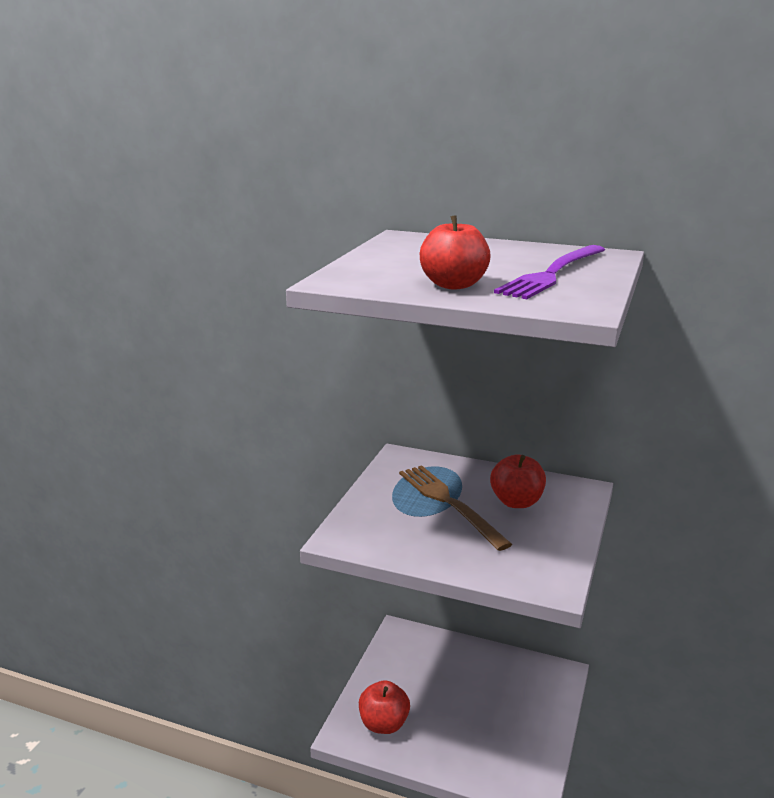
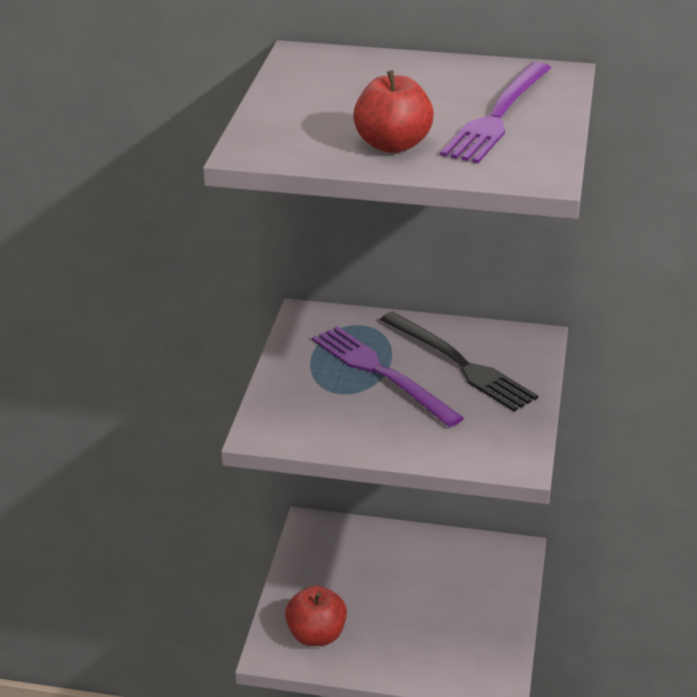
camera: 10 degrees left, 10 degrees up
brown fork [399,465,512,551] -> purple fork [312,326,464,427]
red apple [490,454,546,508] -> black fork [380,312,538,412]

